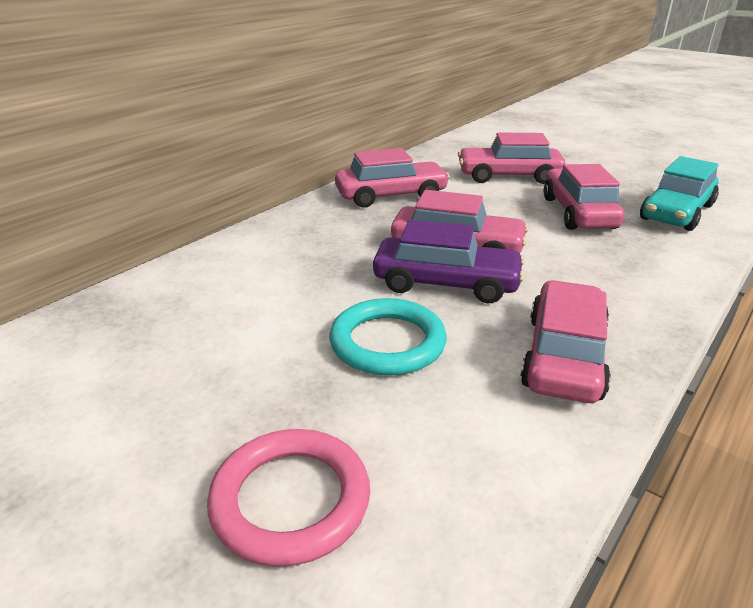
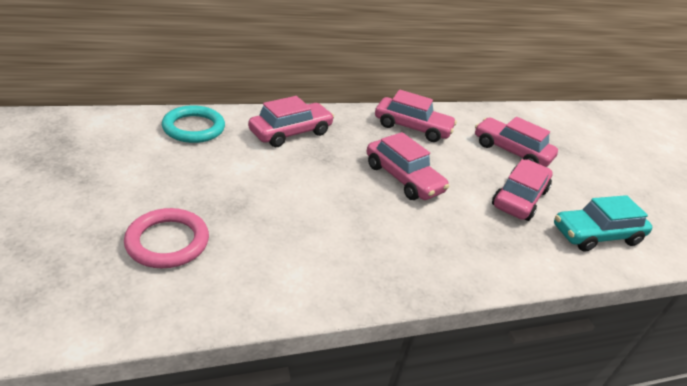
camera: 30 degrees right, 5 degrees up
turquoise ring [330,298,447,376] -> turquoise ring moved to [162,105,225,143]
purple car [373,220,525,303] -> none
pink car [520,280,611,403] -> pink car moved to [248,96,334,147]

